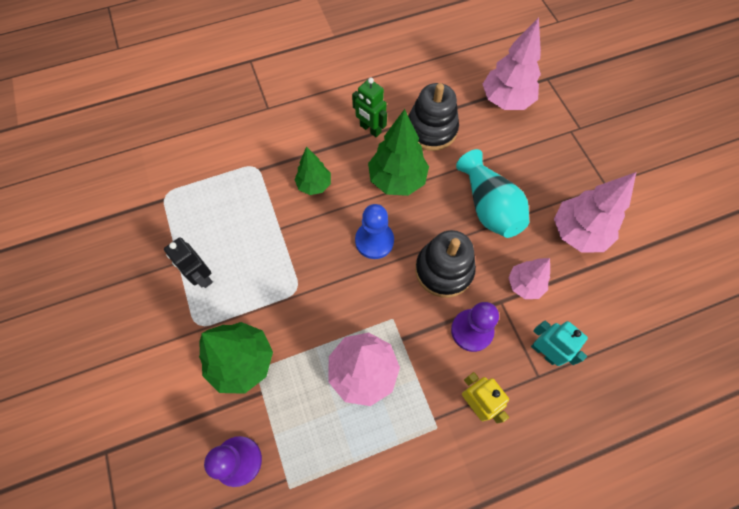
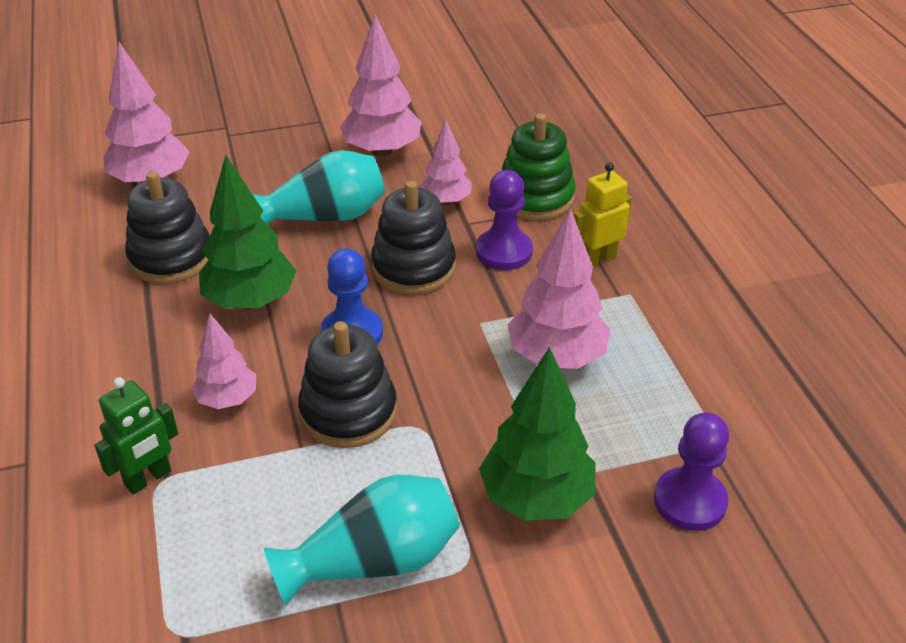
camera: 85 degrees left, 25 degrees down
black robot [164,237,213,288] -> turquoise vase [264,475,459,606]
green tree [294,146,331,195] -> pink tree [192,314,256,409]
green robot [352,78,387,137] -> green robot moved to [94,377,178,494]
turquoise robot [531,321,588,366] -> green stacking toy [502,113,576,220]
none -> black stacking toy [298,321,397,448]

